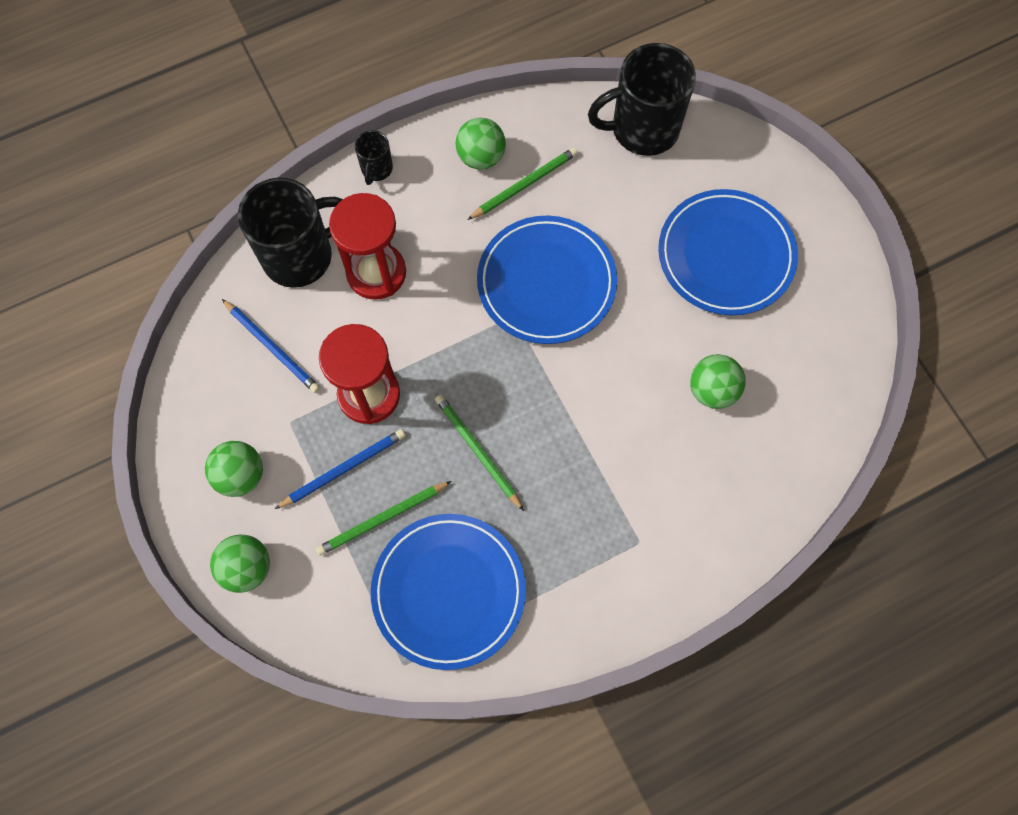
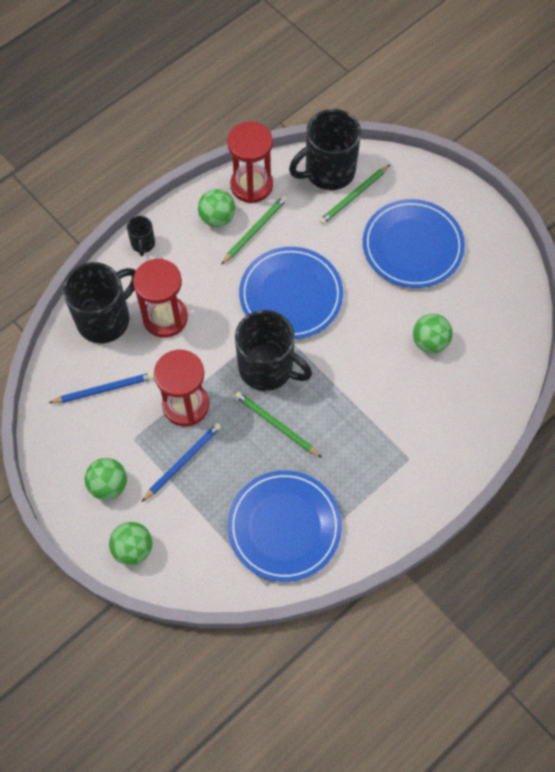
camera: 15 degrees left, 5 degrees down
blue pencil [222,299,320,393] -> blue pencil turned 45 degrees counterclockwise [49,372,154,403]
green pencil [316,481,452,556] -> green pencil moved to [319,165,390,224]
none -> red hourglass [227,122,273,203]
none -> black mug [235,310,312,391]

